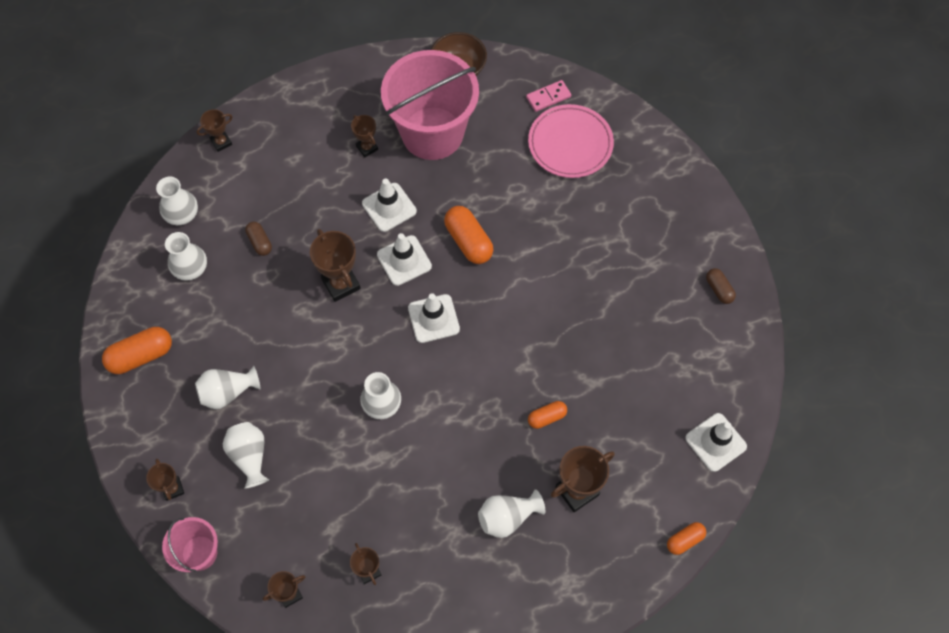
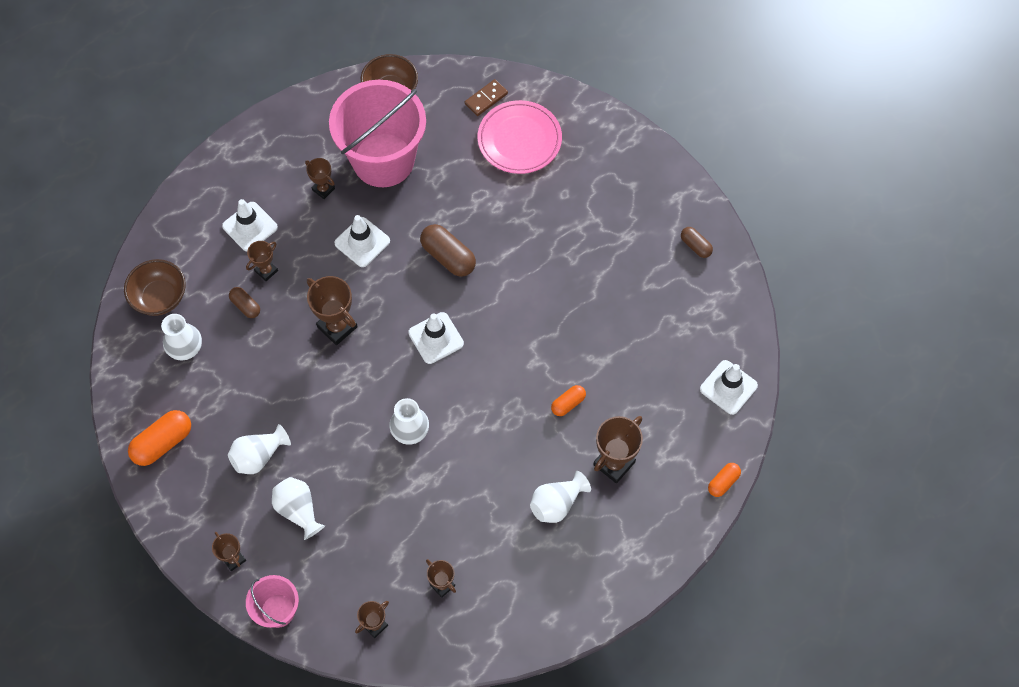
camera: 15 degrees left, 0 degrees up
white vase [156,177,198,225] -> brown bowl [124,259,186,316]
brown trophy [197,109,232,152] -> brown trophy moved to [246,241,278,281]
white traffic cone [377,233,432,286] -> white traffic cone moved to [222,199,278,252]
orange capsule [444,206,493,264] -> brown capsule [420,224,476,277]
pink domino [526,80,571,112] -> brown domino [465,79,508,116]

